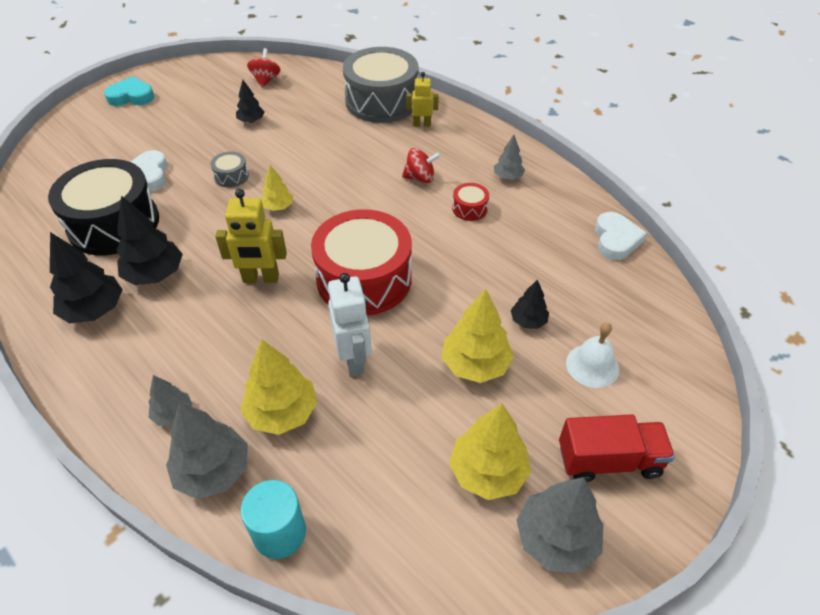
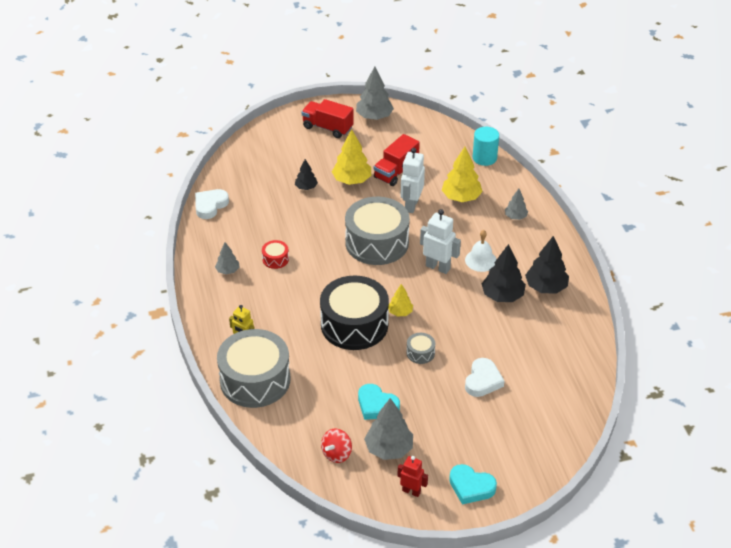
camera: 150 degrees left, 5 degrees down
black drum [48,159,159,255] -> black drum moved to [320,276,389,350]
grey tree [166,402,248,499] -> grey tree moved to [364,398,413,460]
yellow robot [215,189,287,283] -> white robot [420,209,461,274]
black tree [236,80,264,123] -> turquoise heart [358,384,400,420]
red drum [311,209,412,316] -> grey drum [345,197,410,265]
red spinning top [402,148,441,183] -> none
yellow tree [449,403,531,500] -> none
white bell [566,322,619,388] -> white bell moved to [465,230,497,272]
none -> red truck [374,134,420,186]
none -> red robot [398,456,428,497]

